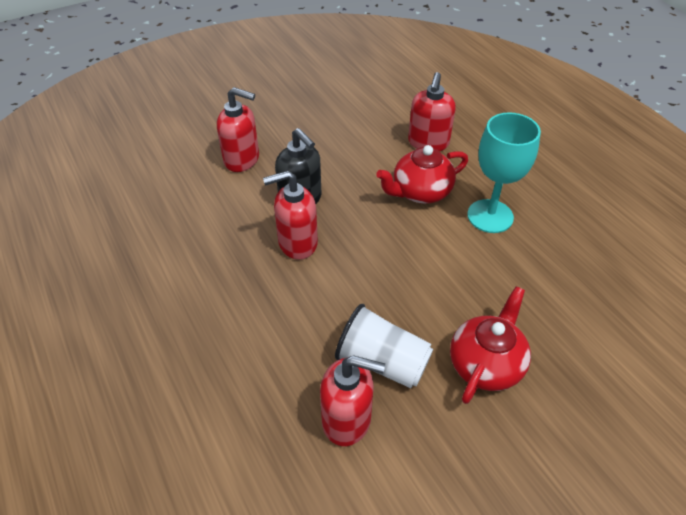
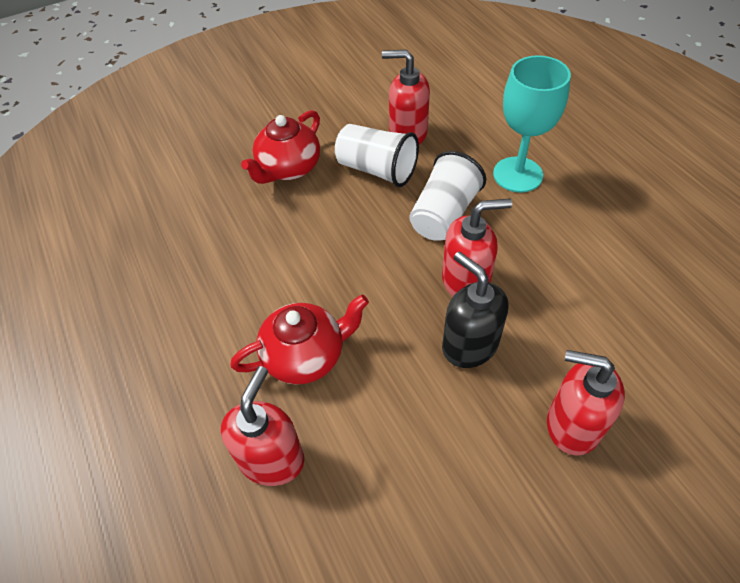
camera: 175 degrees left, 5 degrees up
turquoise goblet [467,112,541,233] -> turquoise goblet moved to [493,55,571,193]
none -> white cup [409,151,486,241]

